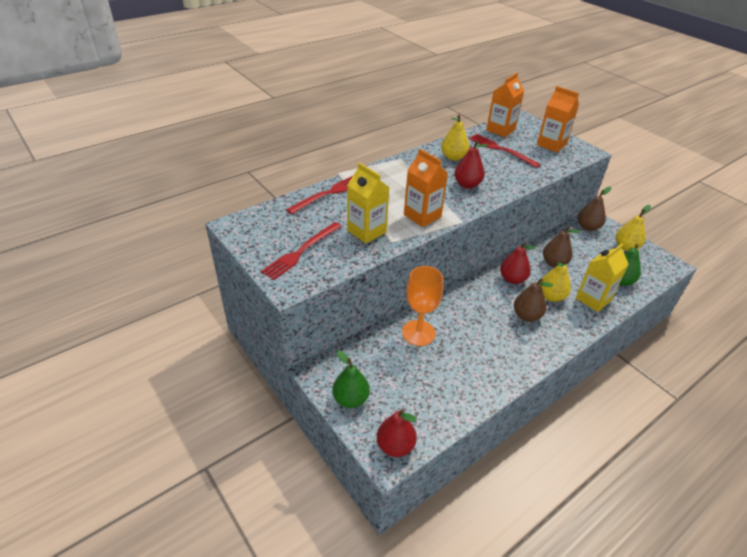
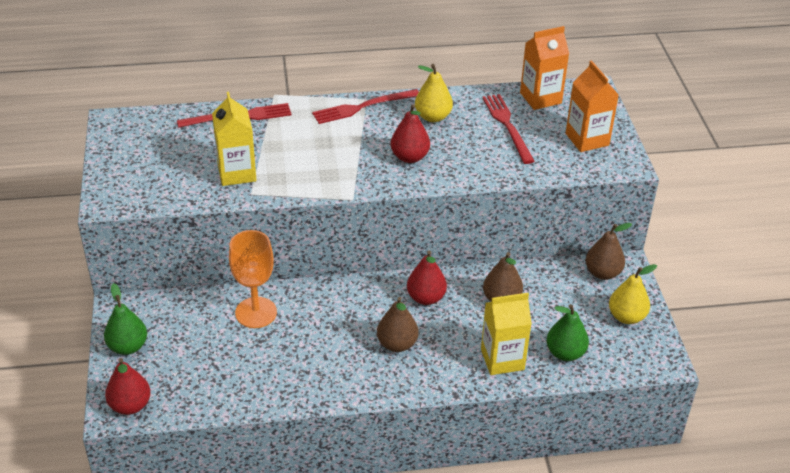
camera: 30 degrees right, 0 degrees up
red fork [261,222,341,280] -> red fork moved to [312,89,419,124]
orange carton [404,149,448,227] -> none
yellow pear [540,259,571,302] -> none

